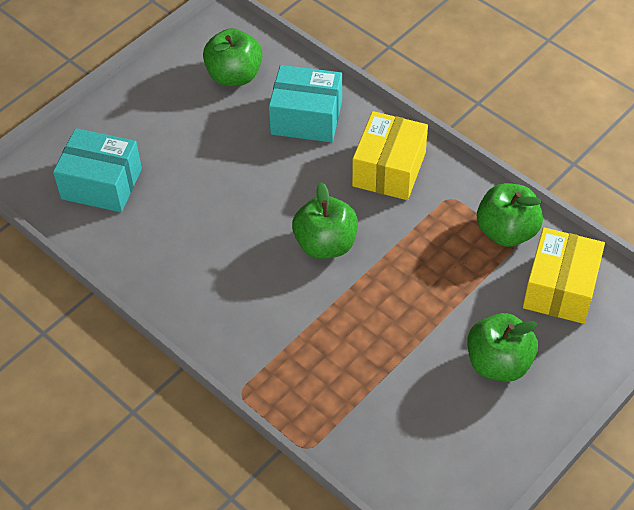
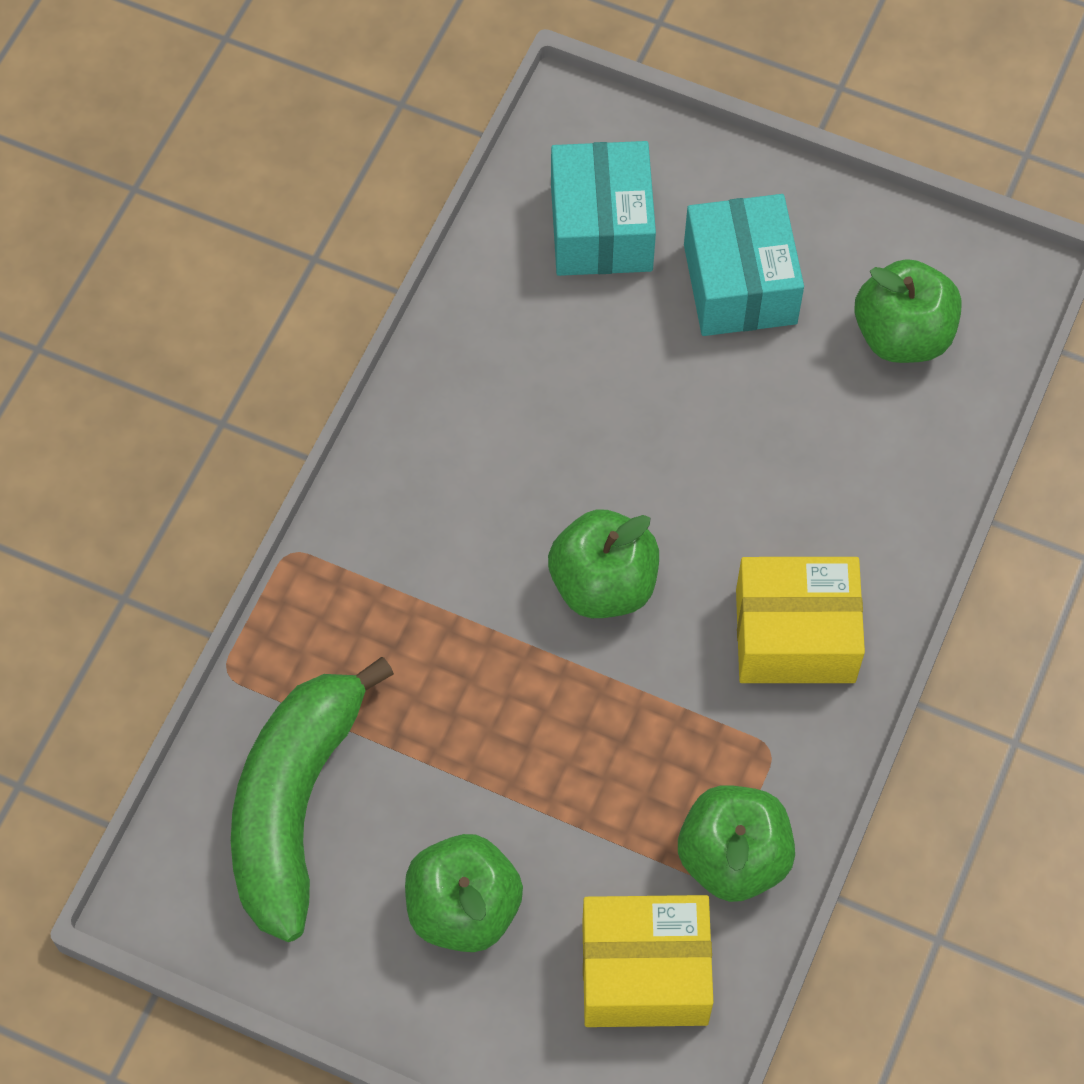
camera: 70 degrees right, 10 degrees up
turquoise box [269,65,342,142] -> turquoise box moved to [684,194,804,336]
none -> green banana [231,657,394,942]

